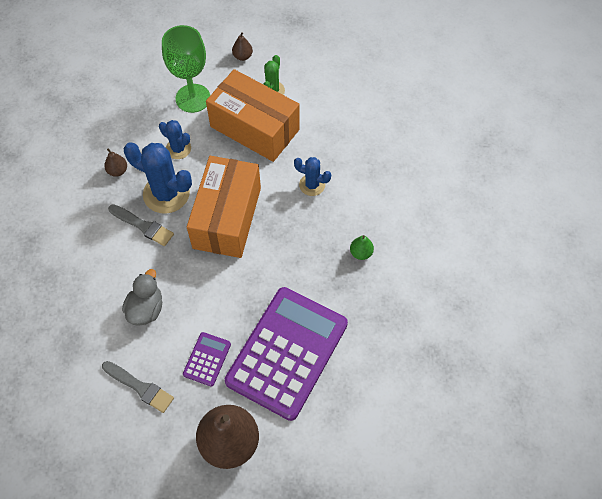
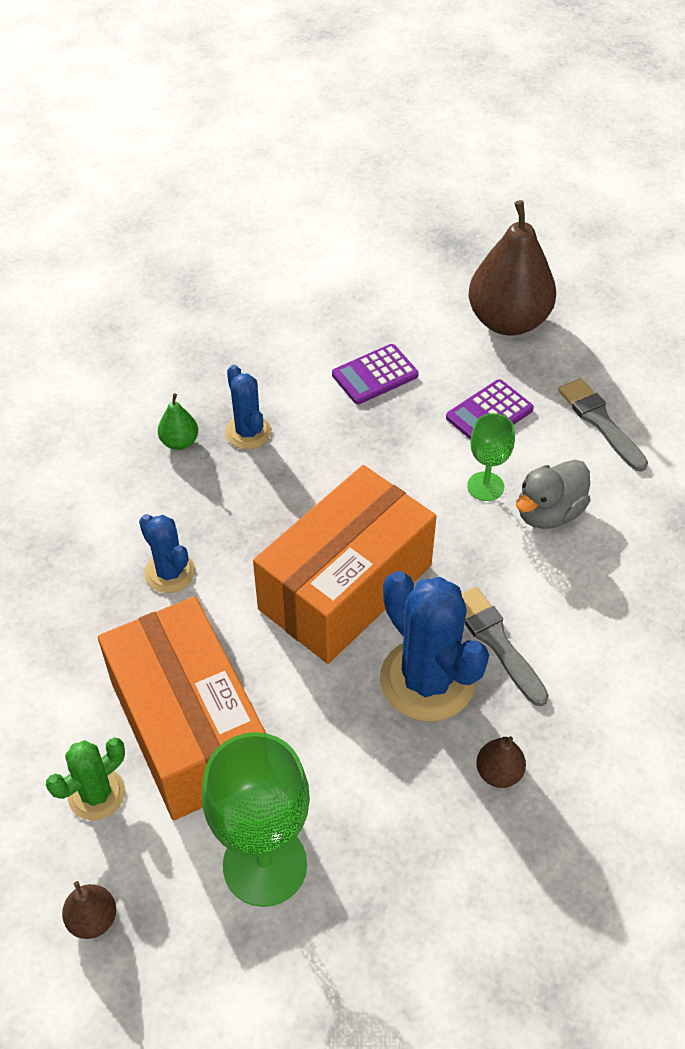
camera: 150 degrees left, 10 degrees down
blue cactus [159,120,191,159] -> blue cactus moved to [225,365,271,449]
purple calculator [225,287,348,421] -> purple calculator [332,344,419,404], size x0.41
none -> green goblet [467,413,515,501]

